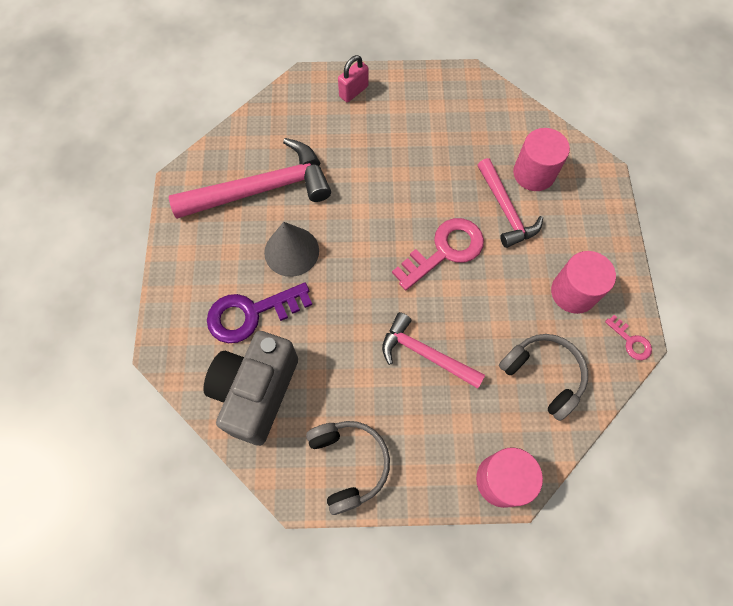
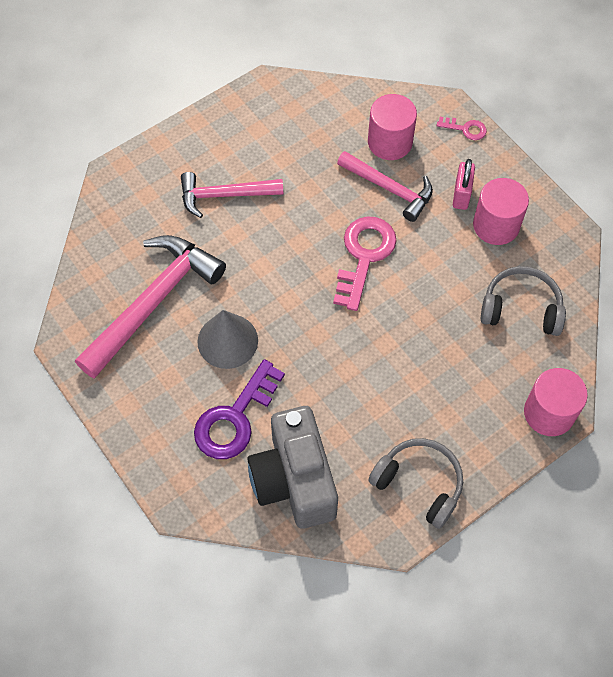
camera: 35 degrees left, 5 degrees down
pink padlock [338,55,368,102] -> pink padlock moved to [453,159,475,210]
pink hammer [382,312,485,389] -> pink hammer moved to [181,172,283,218]
pink key [605,315,652,360] -> pink key moved to [437,117,487,140]

